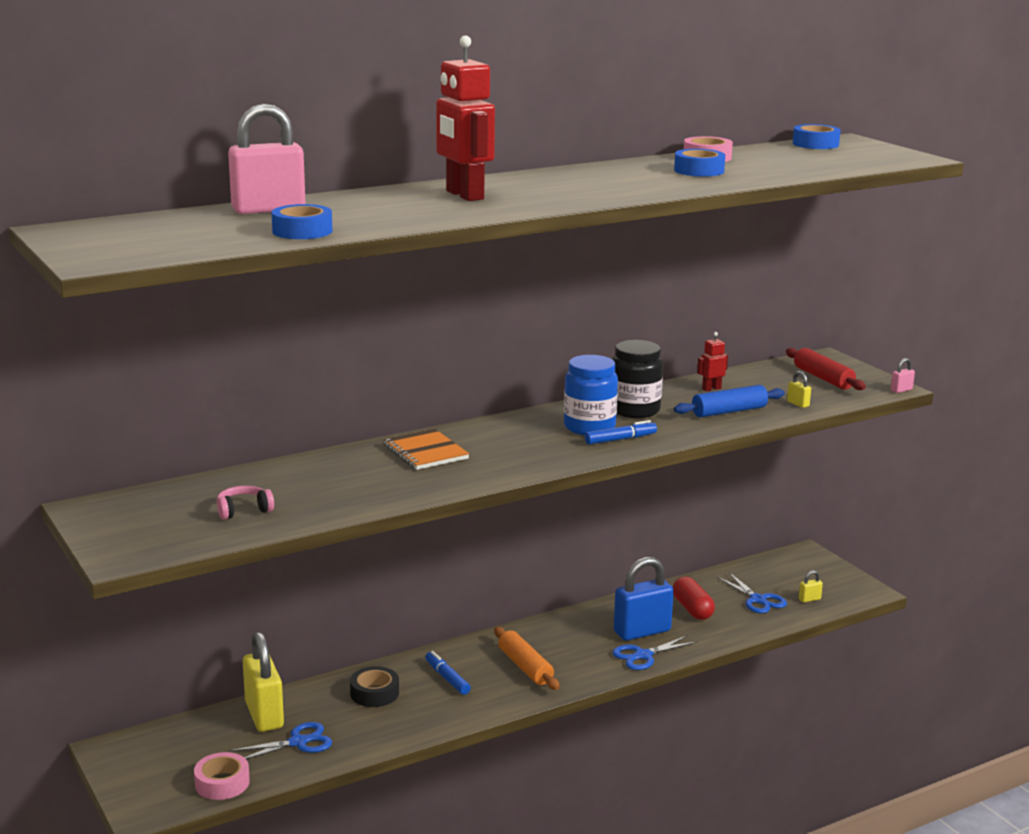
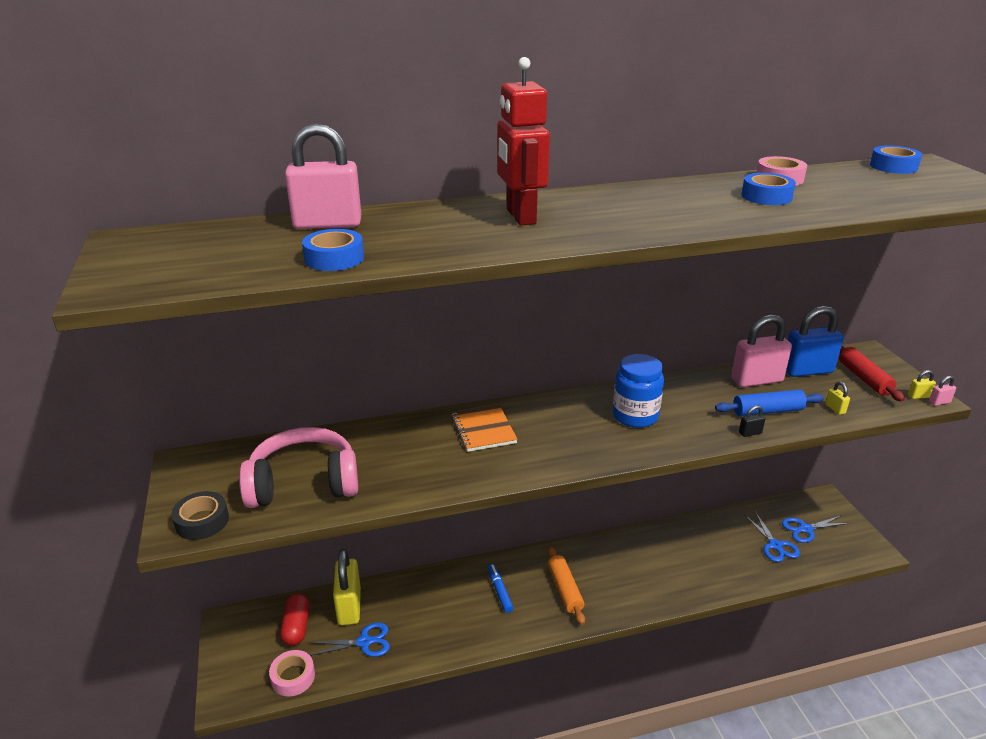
camera: 15 degrees right, 10 degrees up
pink headphones [217,486,274,520] -> pink headphones [239,427,358,508], size x2.33
black tape [350,666,399,707] -> black tape moved to [171,491,229,540]
blue marker [585,420,657,445] -> none
black jar [612,340,663,418] -> none
blue scissors [612,635,698,670] -> blue scissors moved to [782,515,850,543]
blue padlock [614,557,674,641] -> blue padlock moved to [786,306,844,377]
red capsule [673,577,715,620] -> red capsule moved to [280,593,310,646]
red robot [697,332,728,391] -> pink padlock [731,314,792,387]
yellow padlock [799,570,823,602] -> yellow padlock moved to [908,370,936,399]
none -> black padlock [739,406,766,437]

